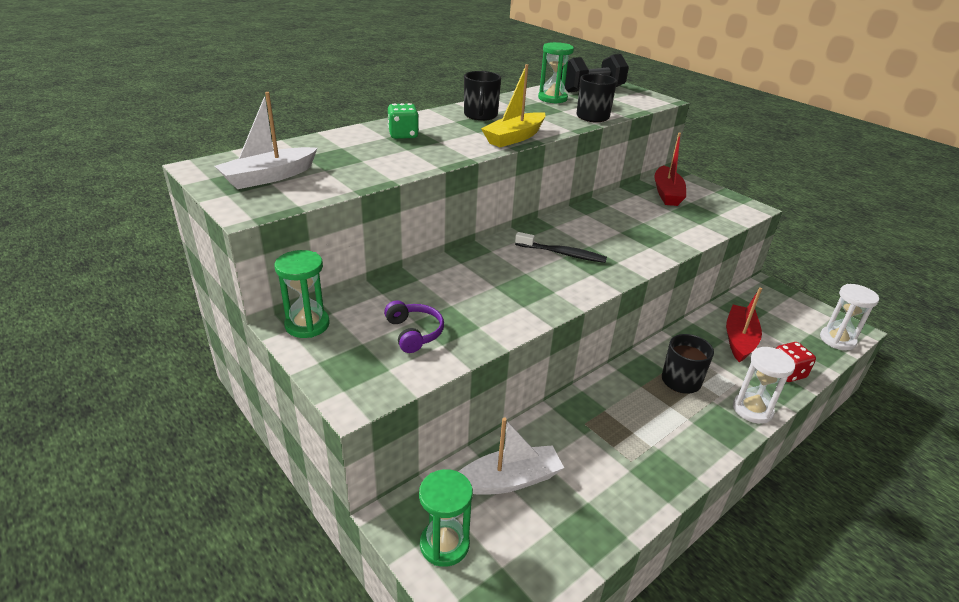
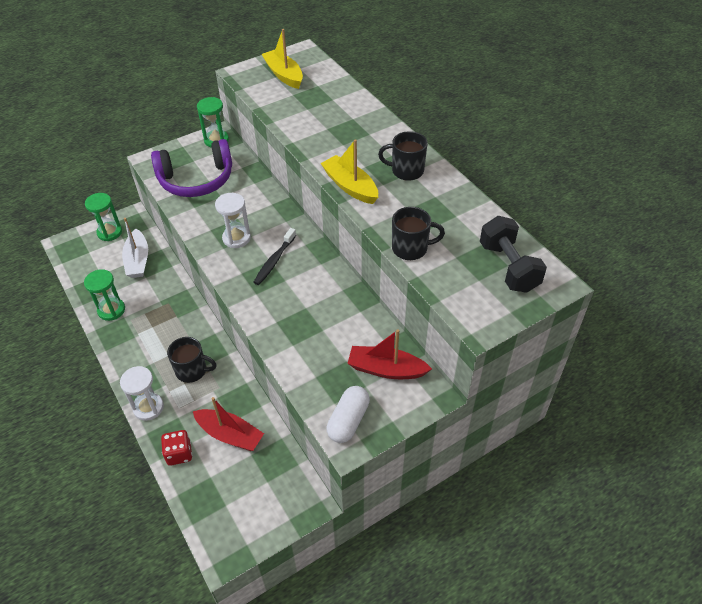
camera: 100 degrees right, 15 degrees up
white boat [215,92,317,189] -> yellow boat [261,29,303,89]
purple headphones [384,301,444,353] -> purple headphones [151,139,232,197], size x2.10
green dice [388,103,419,139] -> none
green hourglass [538,42,574,104] -> green hourglass moved to [84,269,125,321]
white hourglass [820,284,879,350] -> white hourglass moved to [215,193,251,248]
none -> white capsule [327,386,370,443]

